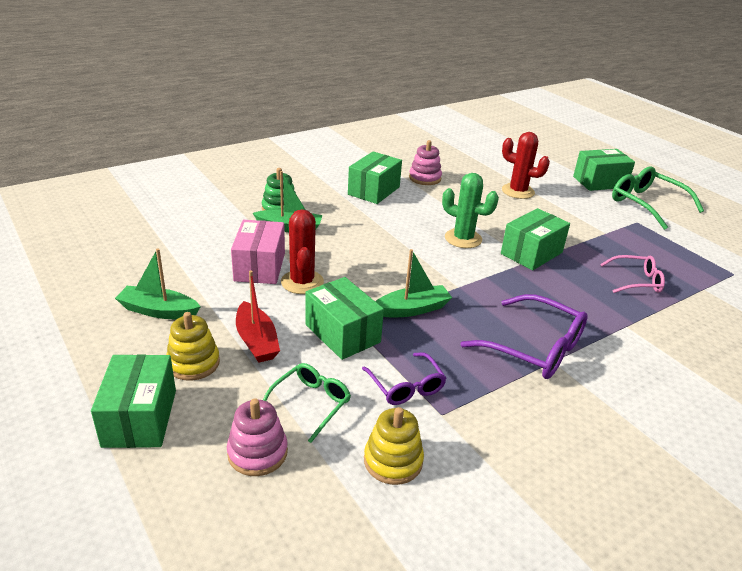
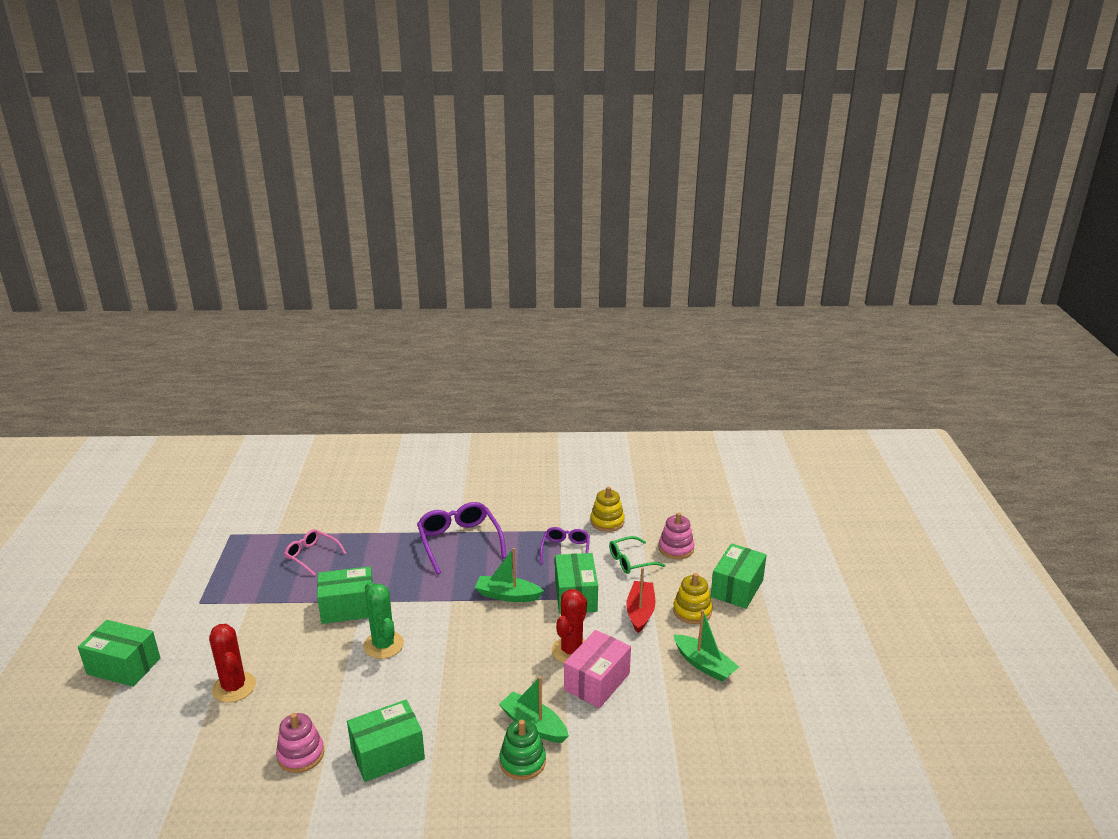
camera: 145 degrees left, 5 degrees down
green glasses [612,166,704,230] -> none

